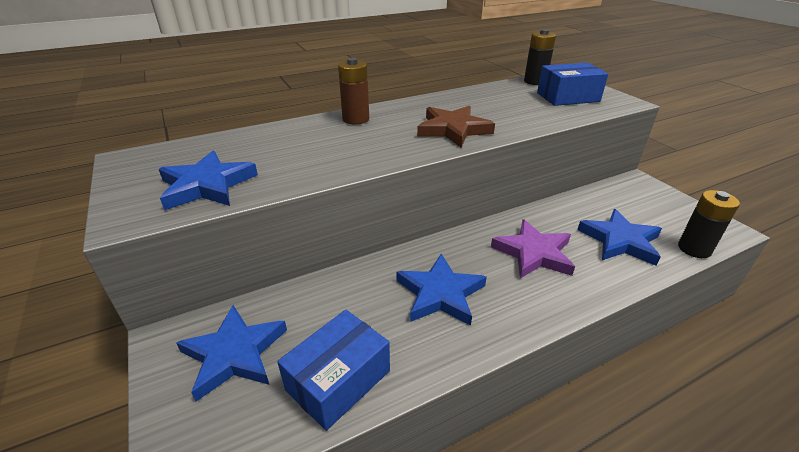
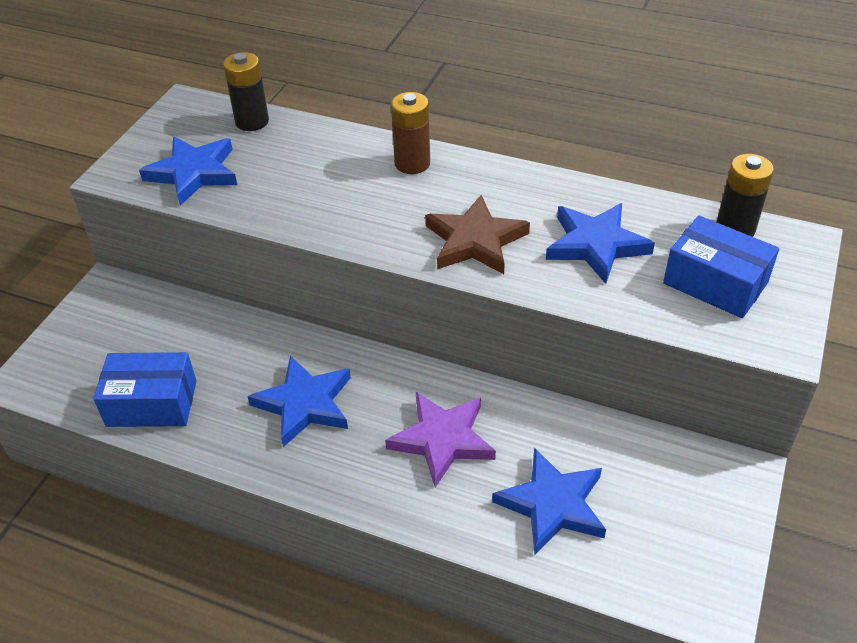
camera: 50 degrees right, 10 degrees up
blue star [177,305,287,401] -> blue star moved to [546,203,655,284]
black battery [678,190,740,258] -> black battery moved to [223,52,269,131]

